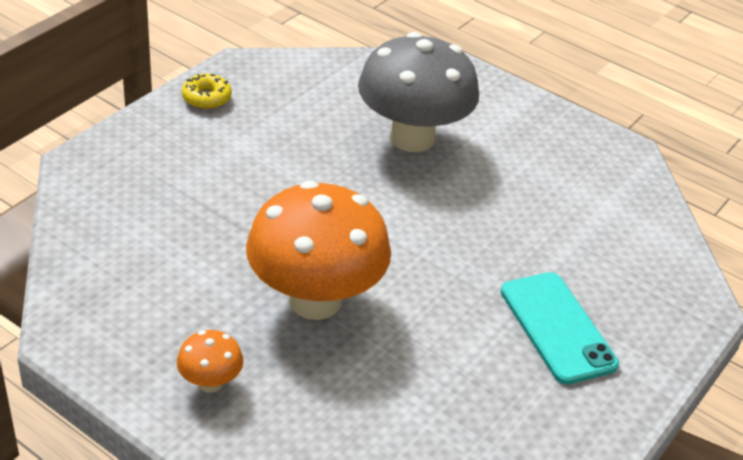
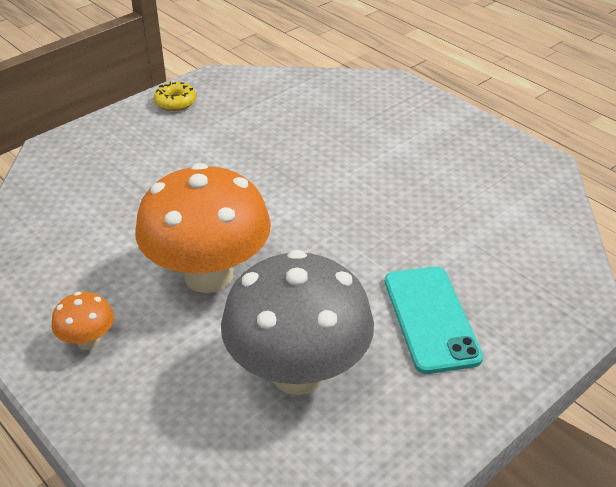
camera: 15 degrees right, 0 degrees up
grey mushroom [358,32,479,152] -> grey mushroom moved to [221,250,374,395]

